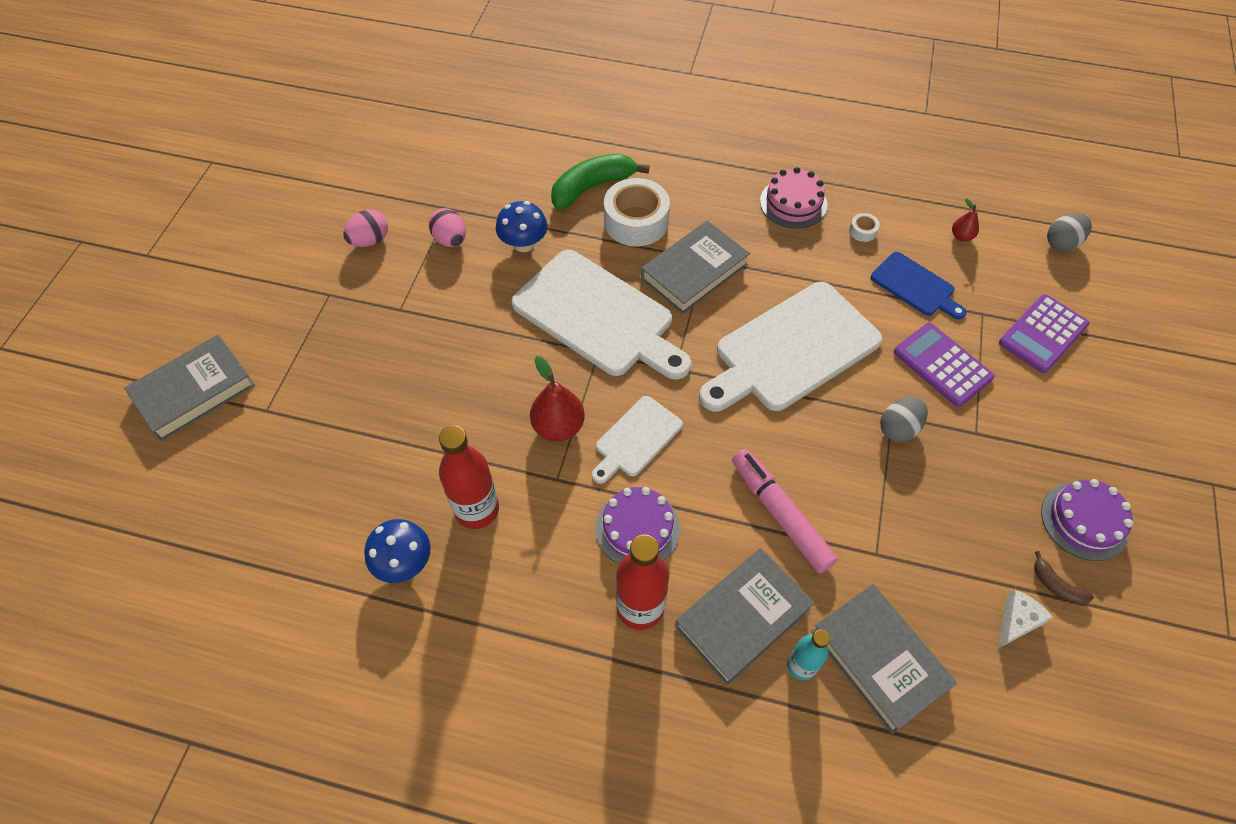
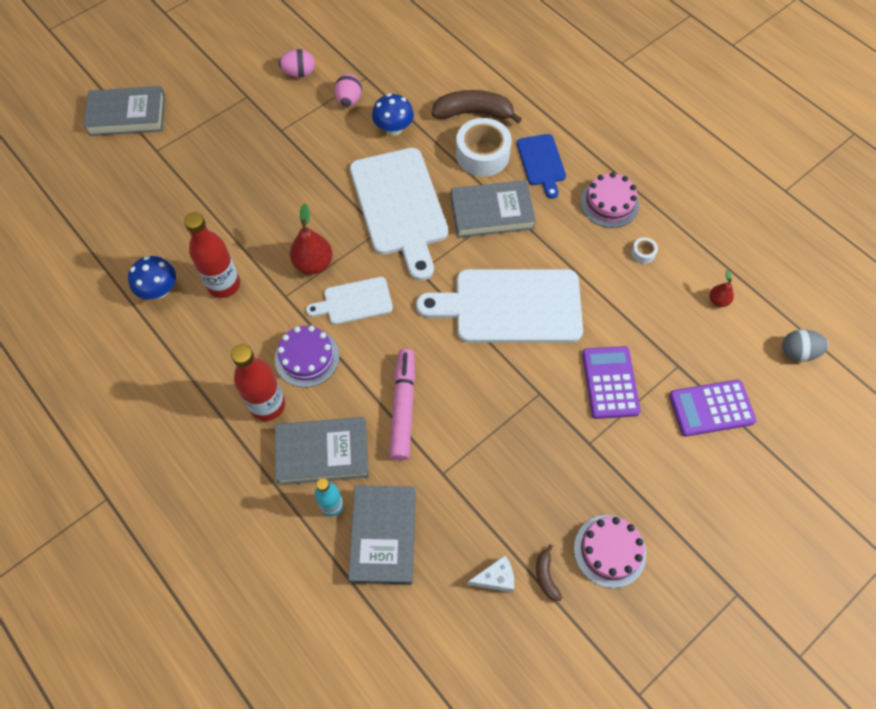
camera: 35 degrees right, 5 degrees up
green banana [551,154,650,210] -> brown banana [432,90,522,124]
blue cutting board [871,252,967,319] -> blue cutting board moved to [517,134,566,199]
grey egg [880,397,928,442] -> none
purple cake [1041,479,1133,561] -> pink cake [574,515,646,588]

